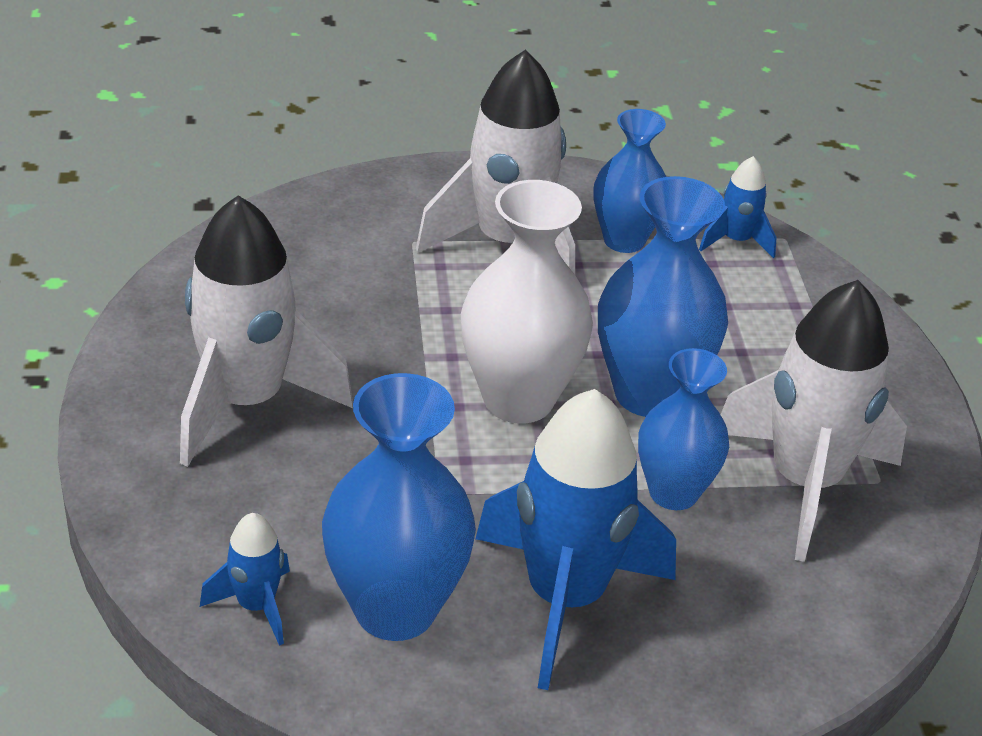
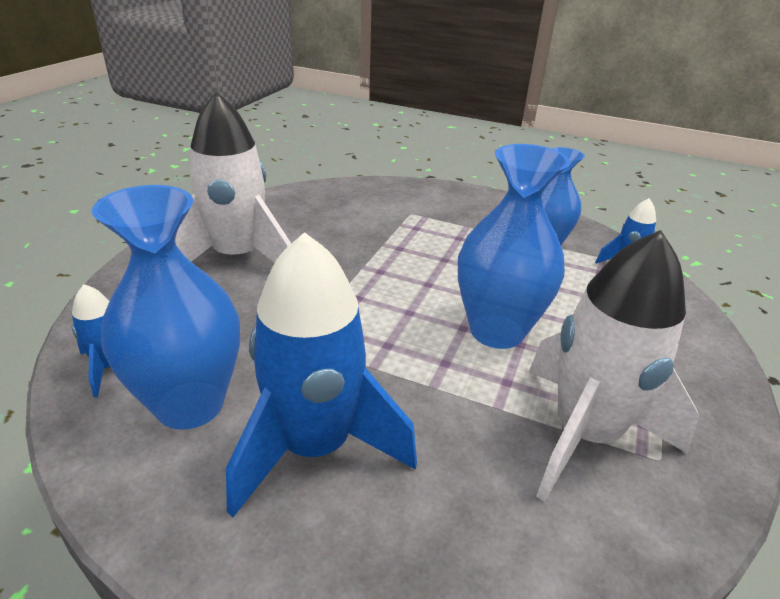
camera: 30 degrees right, 5 degrees down
white rocket [416,50,575,274] -> none
white vase [461,180,593,424] -> none
blue vase [638,348,729,510] -> none

